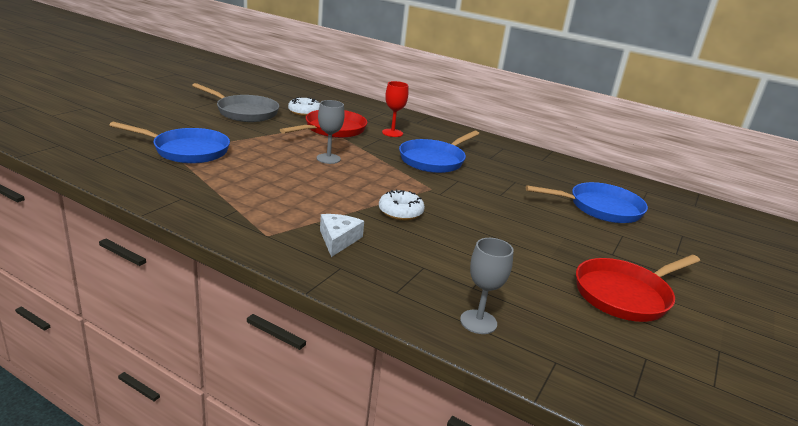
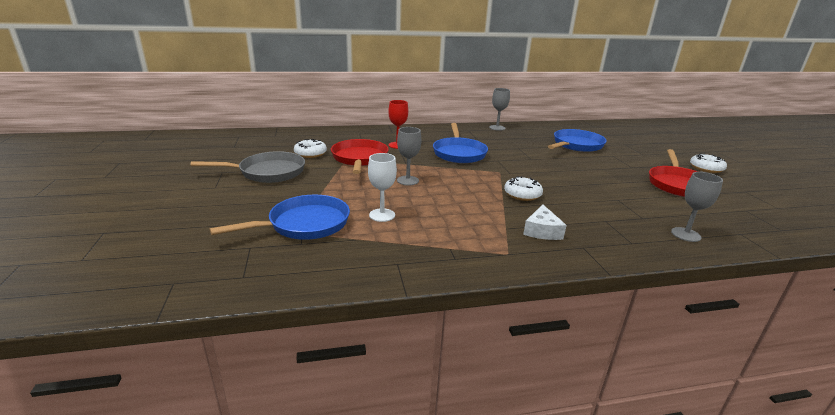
camera: 40 degrees left, 0 degrees up
white cheese [320,214,364,257] -> white cheese turned 135 degrees counterclockwise [523,205,567,240]
none -> white goblet [368,153,397,222]
none -> grey goblet [489,88,510,131]
none -> white donut [690,153,727,173]

